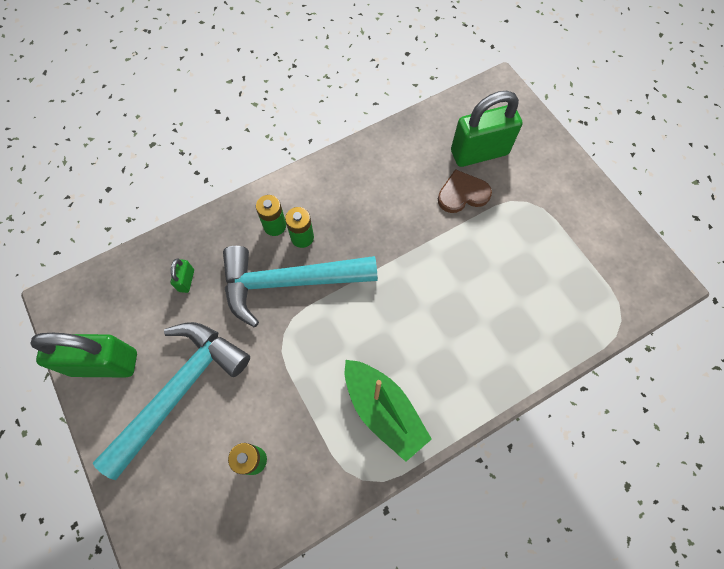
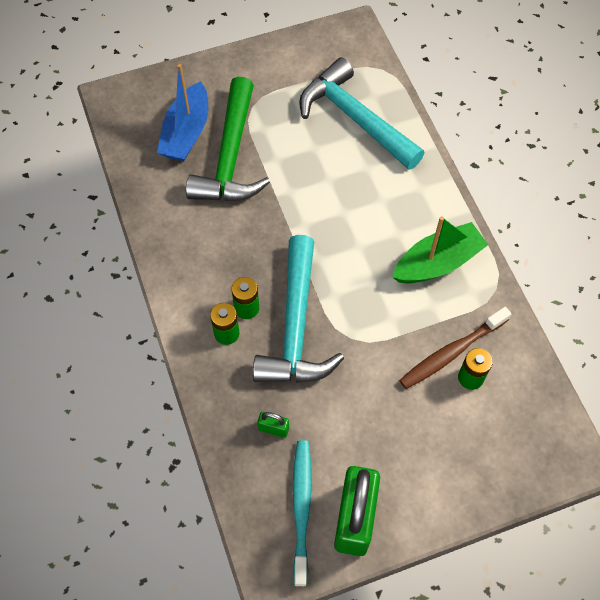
camera: 80 degrees left, 5 degrees down
turquoise hammer [93,322,250,480] -> turquoise hammer moved to [299,58,425,170]
brown heart [438,169,492,213] -> green hammer [186,77,270,201]
green padlock [451,91,522,167] -> blue boat [157,64,208,161]
none -> turquoise toothbrush [293,440,312,586]
none -> brown toothbrush [399,307,511,389]

